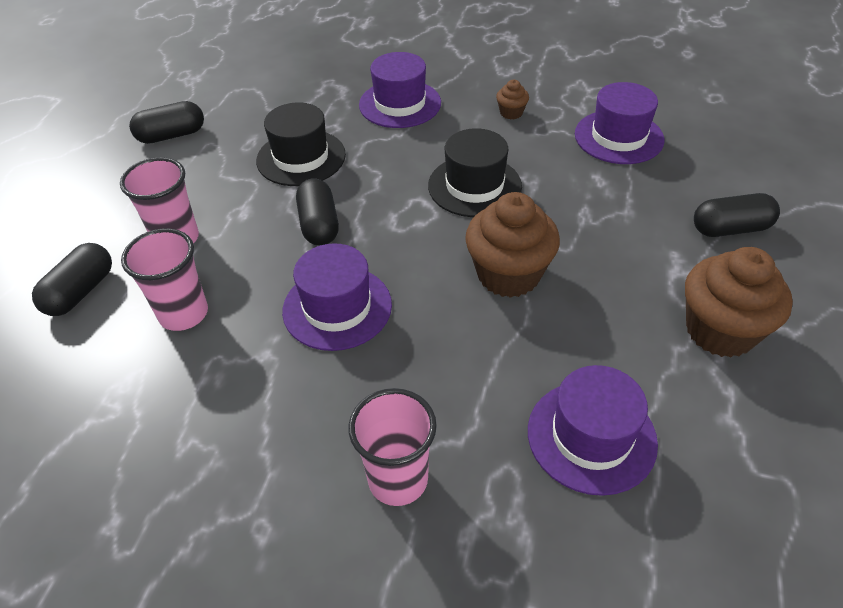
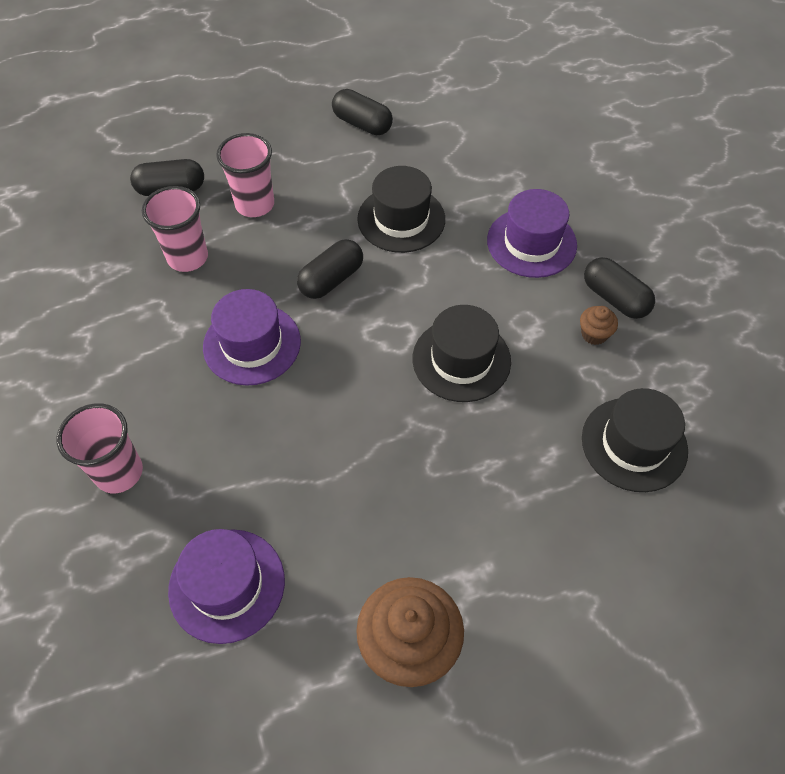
camera: 55 degrees right, 10 degrees up
brown cupcake [465,192,560,298] -> none
purple hat [575,82,664,164] -> black hat [582,388,688,492]
black capsule [694,193,780,237] -> black capsule moved to [584,257,655,319]

